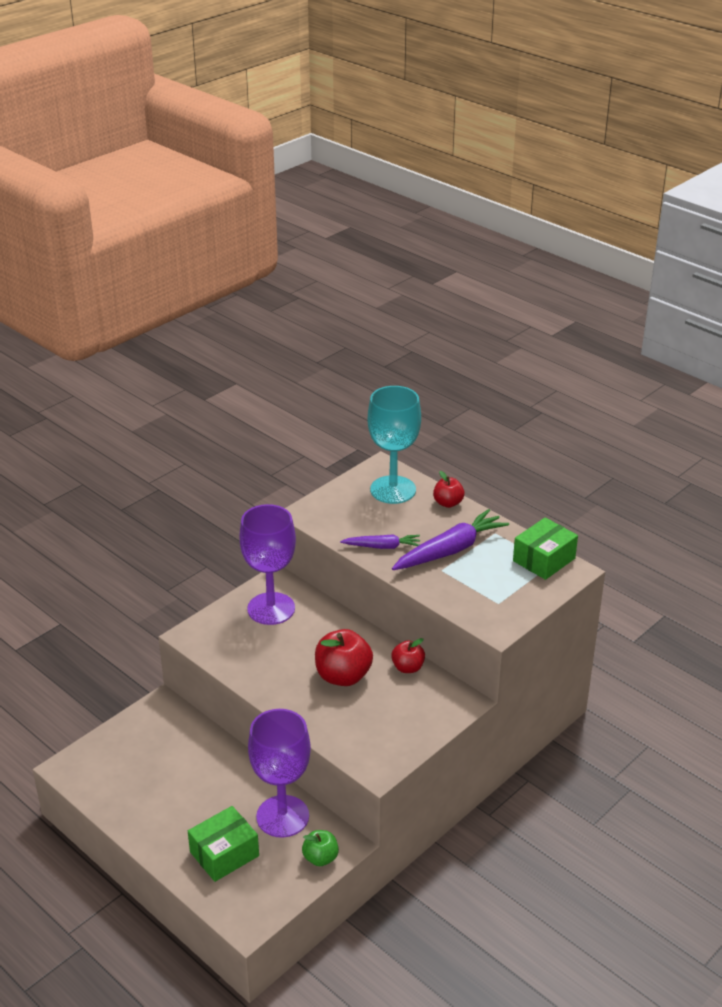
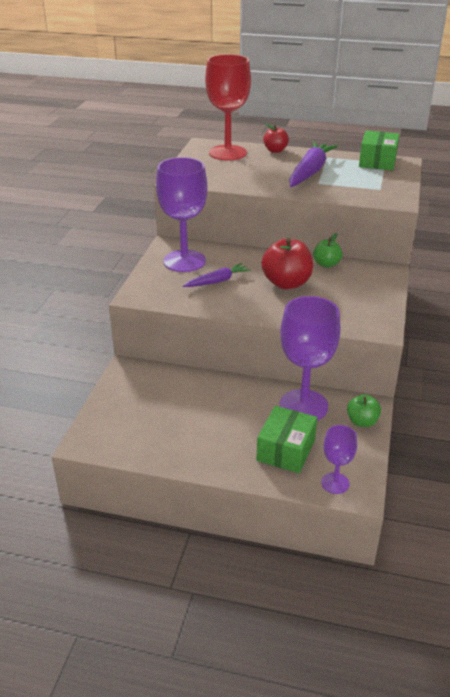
camera: 30 degrees left, 0 degrees up
purple carrot [340,534,420,549] -> purple carrot moved to [183,263,251,287]
turquoise goblet [368,386,421,504] -> red goblet [205,54,251,161]
red apple [391,638,425,673] -> green apple [313,233,342,268]
none -> purple goblet [321,425,357,494]

